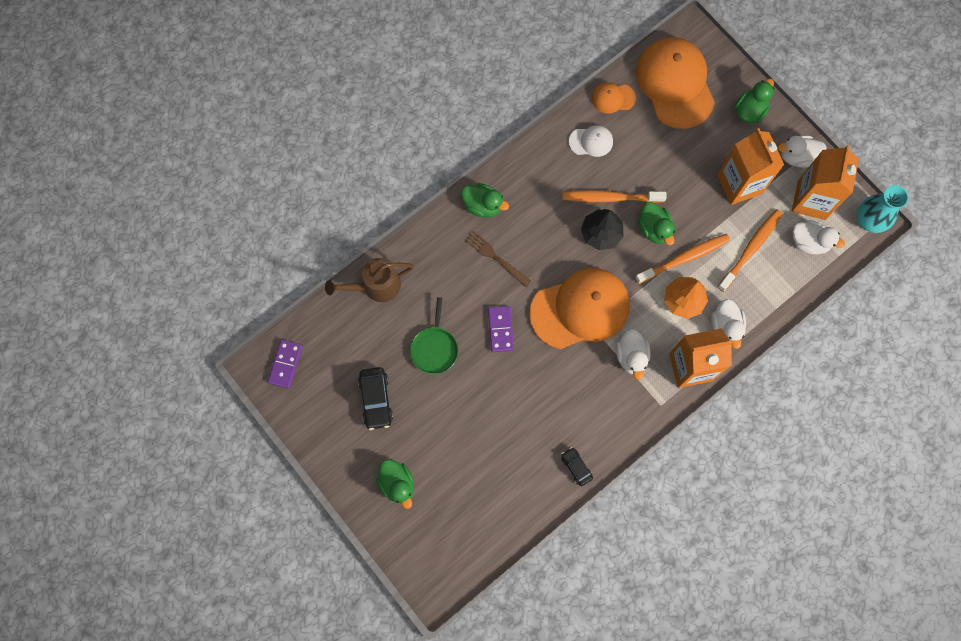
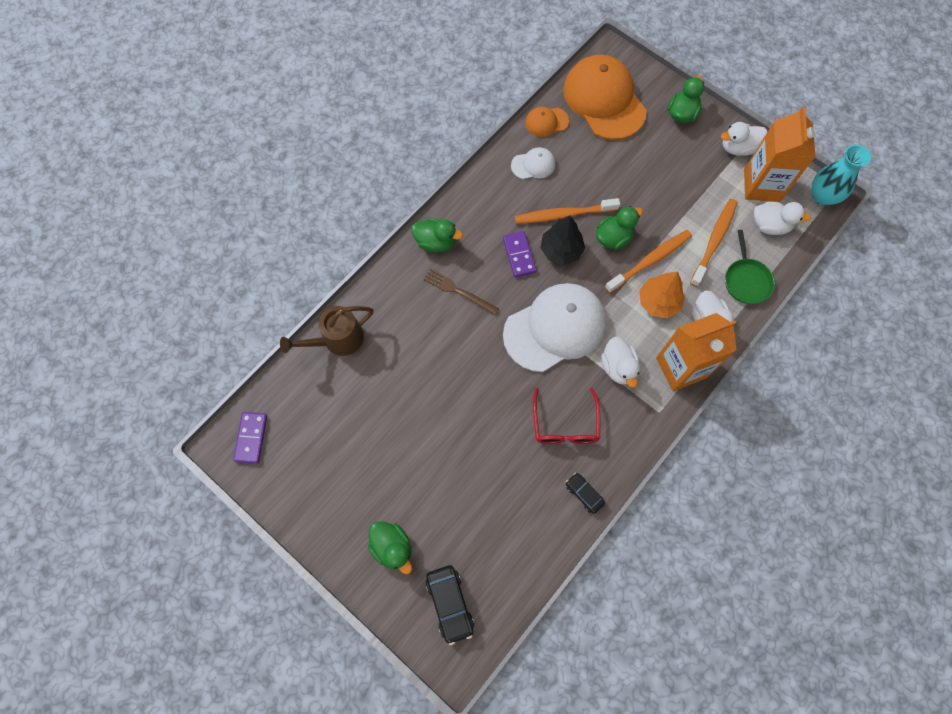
camera: 10 degrees left, 5 degrees down
black car [358,367,393,430] -> black car moved to [426,565,474,645]
green pan [410,297,458,374] -> green pan moved to [725,230,775,304]
purple domino [488,306,514,352] -> purple domino moved to [503,231,536,277]
orange cap [530,268,630,349] -> white cap [503,283,606,372]
green duck [638,202,675,245] -> green duck turned 90 degrees counterclockwise [596,206,643,250]
orange carton [717,128,784,205] -> none
none -> red glasses [533,388,600,444]

